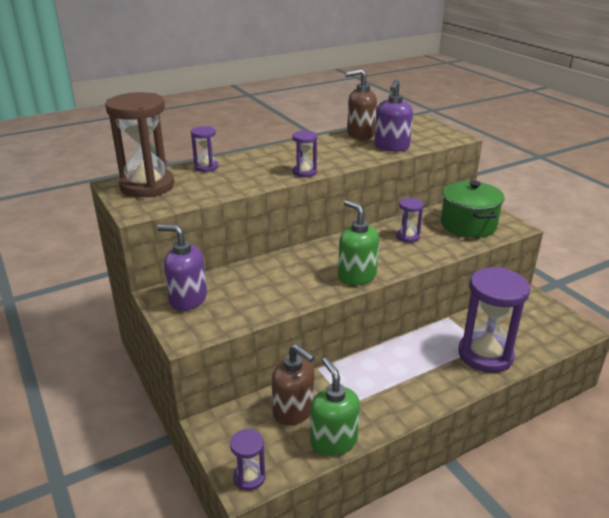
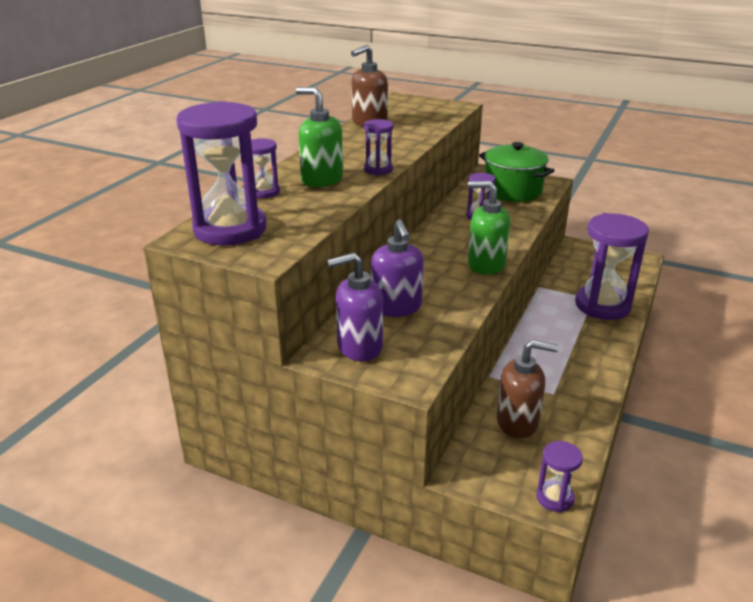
camera: 35 degrees left, 0 degrees up
brown hourglass [105,92,174,197] -> purple hourglass [176,101,266,246]
green soap dispenser [310,358,360,456] -> green soap dispenser moved to [296,87,343,187]
purple soap dispenser [374,79,413,152] -> purple soap dispenser moved to [371,219,424,317]

